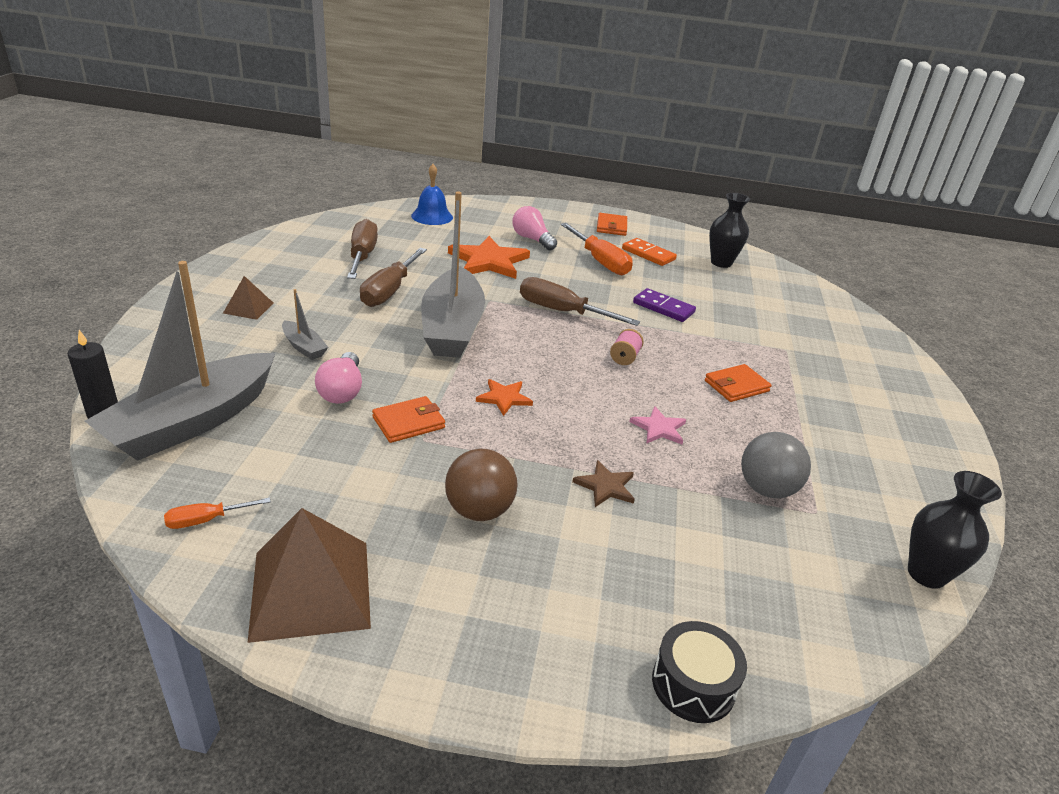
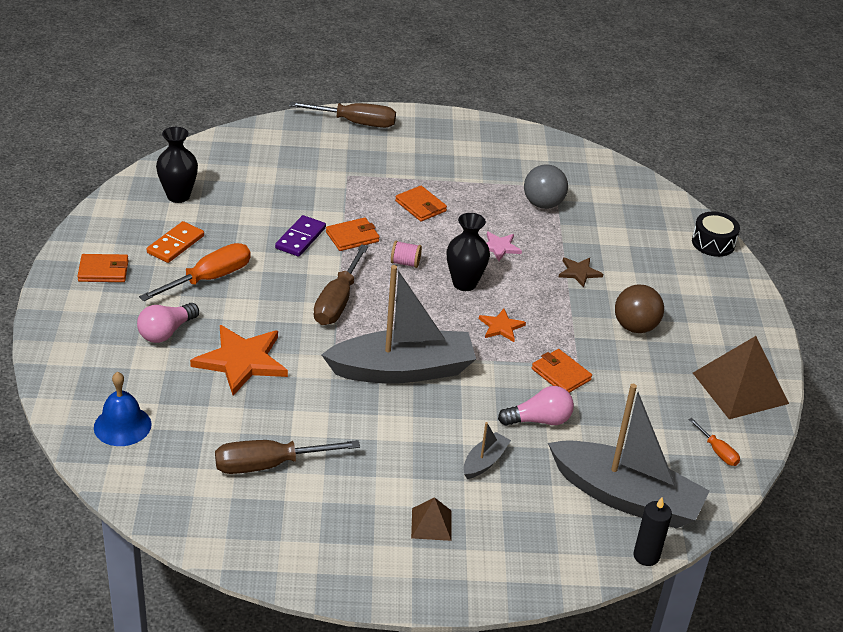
camera: 100 degrees left, 5 degrees up
brown screwdriver [360,248,427,307] -> brown screwdriver moved to [289,102,396,128]
black vase [908,471,1002,589] -> black vase moved to [447,213,490,291]
none -> orange wallet [326,218,379,251]

